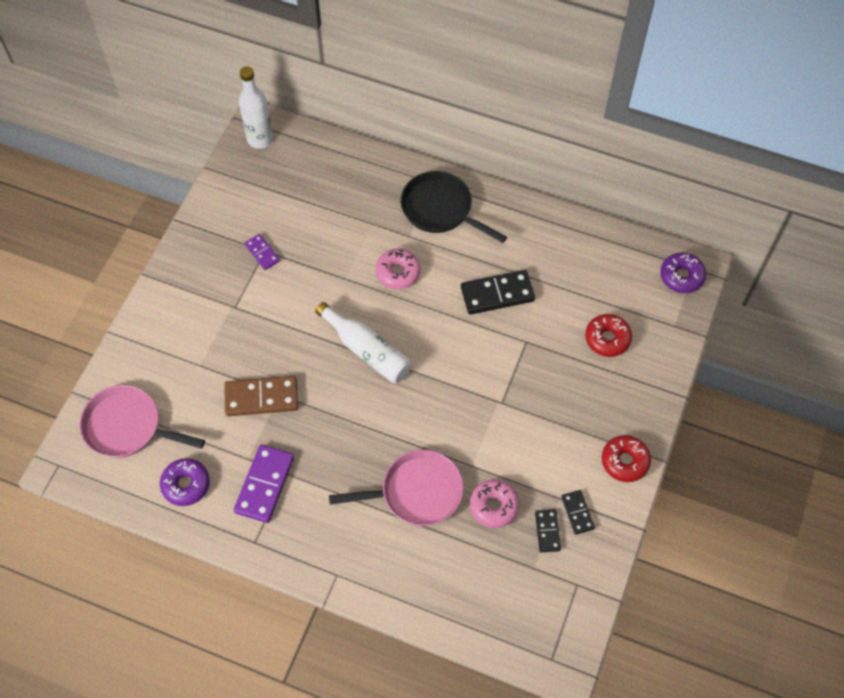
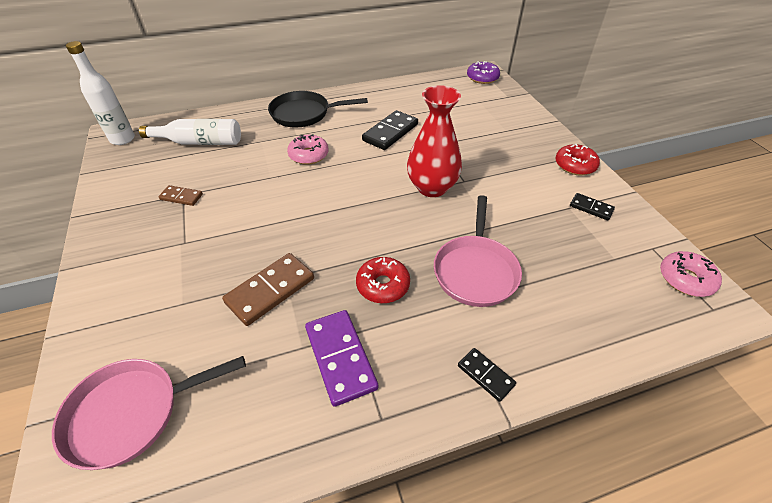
camera: 40 degrees left, 15 degrees down
purple donut [160,458,210,506] -> none
purple domino [245,234,280,270] -> brown domino [159,185,203,206]
white bottle [315,302,411,383] -> white bottle moved to [139,119,241,145]
pink pan [329,450,463,526] -> pink pan turned 150 degrees clockwise [434,195,522,307]
pink donut [470,480,520,528] -> pink donut moved to [660,251,722,297]
black domino [535,509,561,552] -> black domino moved to [458,348,516,402]
red donut [585,314,632,357] -> red donut moved to [356,257,410,303]
none -> red vase [407,85,462,197]

